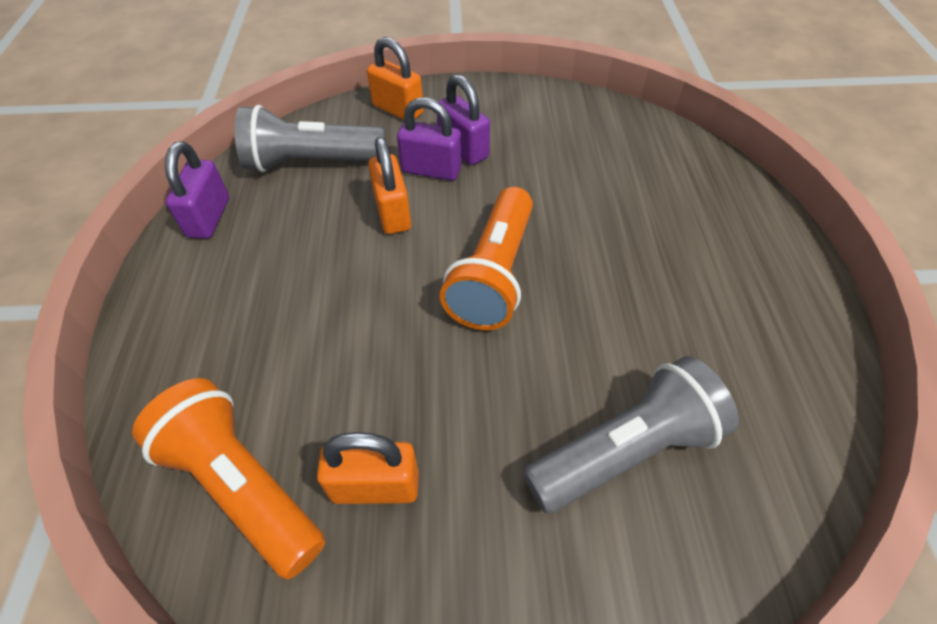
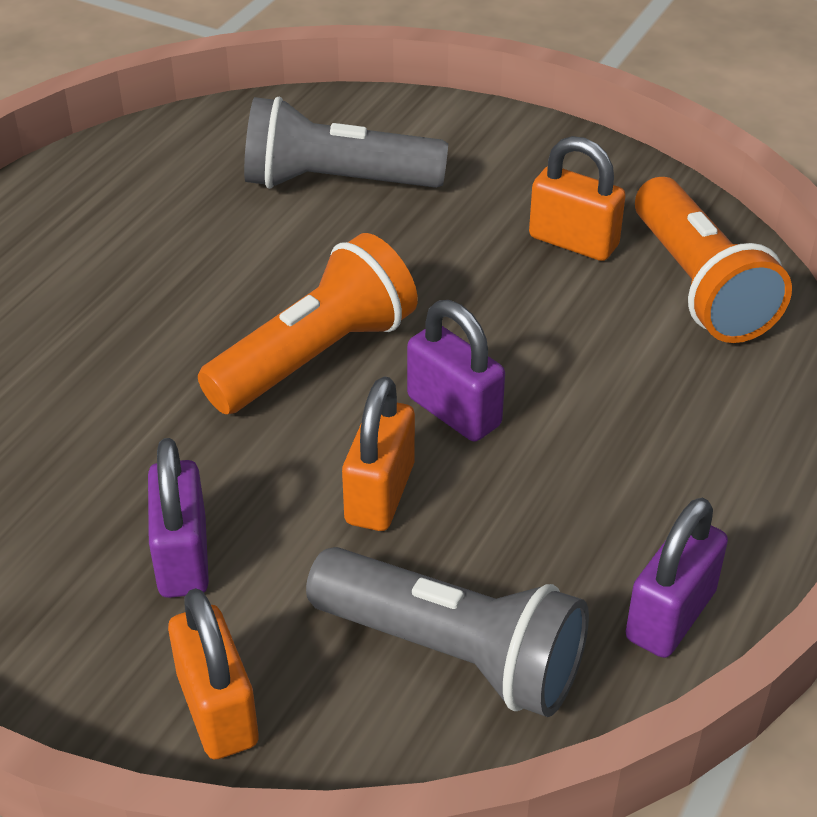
camera: 150 degrees left, 10 degrees down
purple padlock [397,97,462,181] -> purple padlock moved to [407,300,505,442]

